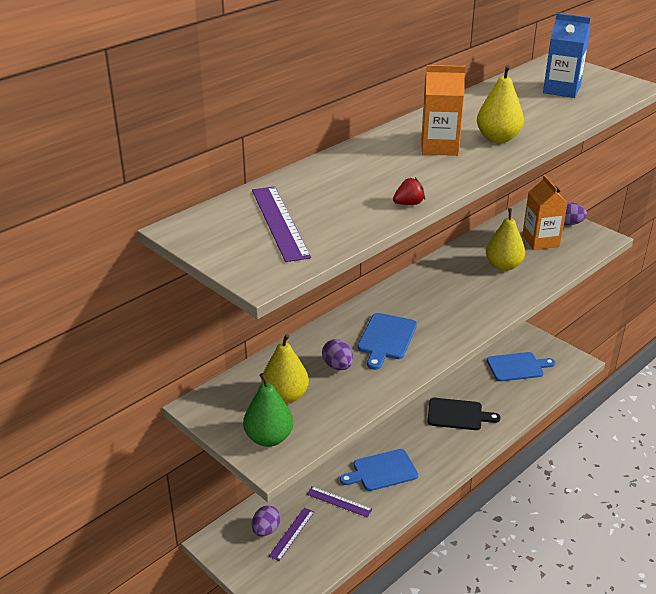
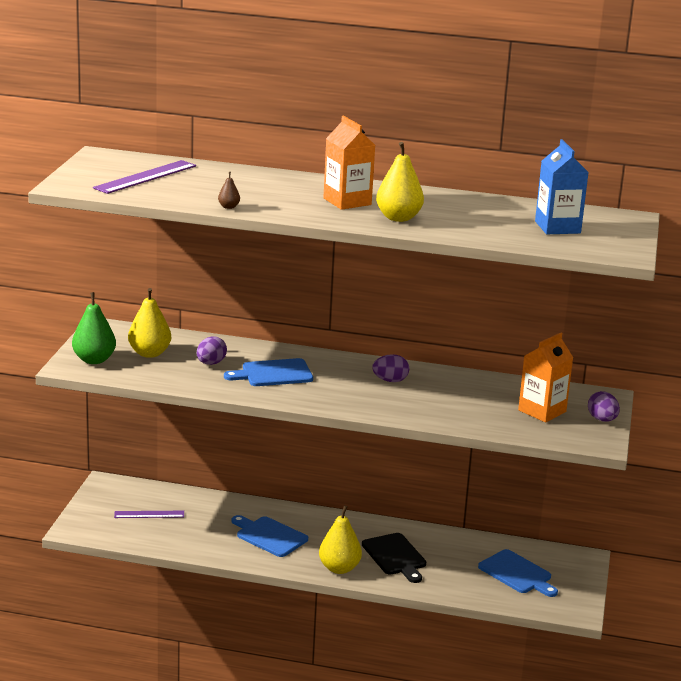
camera: 55 degrees right, 10 degrees down
purple egg [252,505,280,536] -> purple egg moved to [372,354,409,382]
purple ruler [307,486,373,518] -> none
red strawberry [393,177,425,205] -> brown pear [218,172,240,209]
yellow pear [486,208,525,271] -> yellow pear moved to [319,505,362,574]

